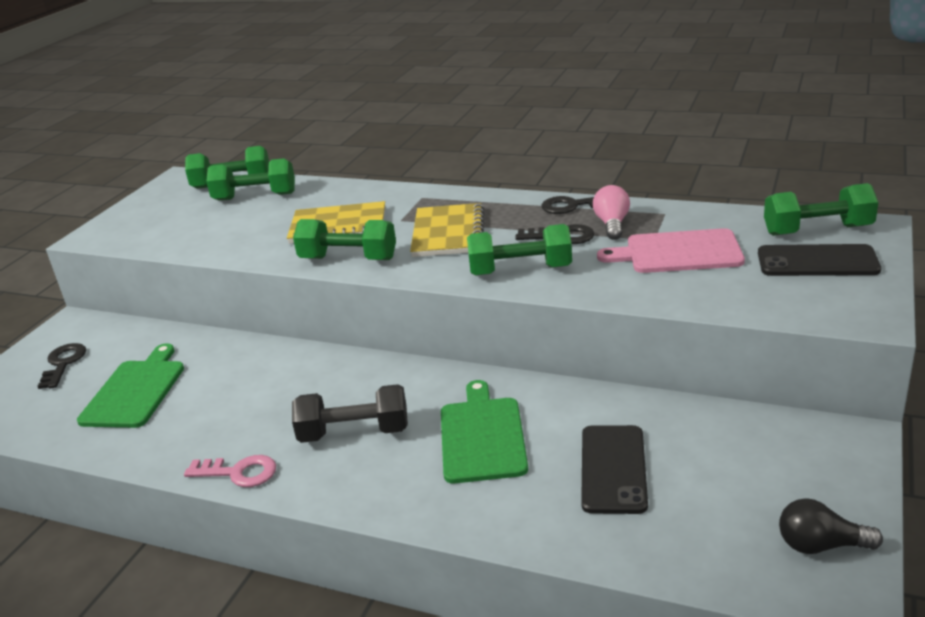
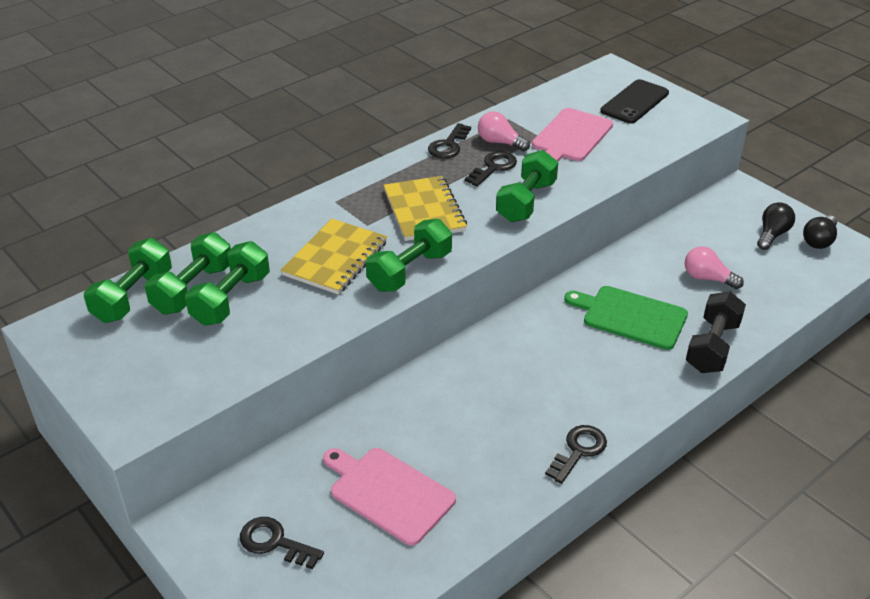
camera: 65 degrees left, 10 degrees up
green cutting board [77,343,184,428] -> pink cutting board [323,448,456,546]
pink key [184,455,276,487] -> black key [545,425,607,484]
black dumbbell [292,384,408,443] -> black dumbbell moved to [686,291,746,373]
yellow notebook [410,203,484,257] -> yellow notebook turned 45 degrees clockwise [383,176,467,241]
black phone [581,425,648,514] -> pink light bulb [685,246,744,289]
green dumbbell [764,183,878,236] -> green dumbbell moved to [185,241,270,326]
none -> black light bulb [757,202,795,250]

